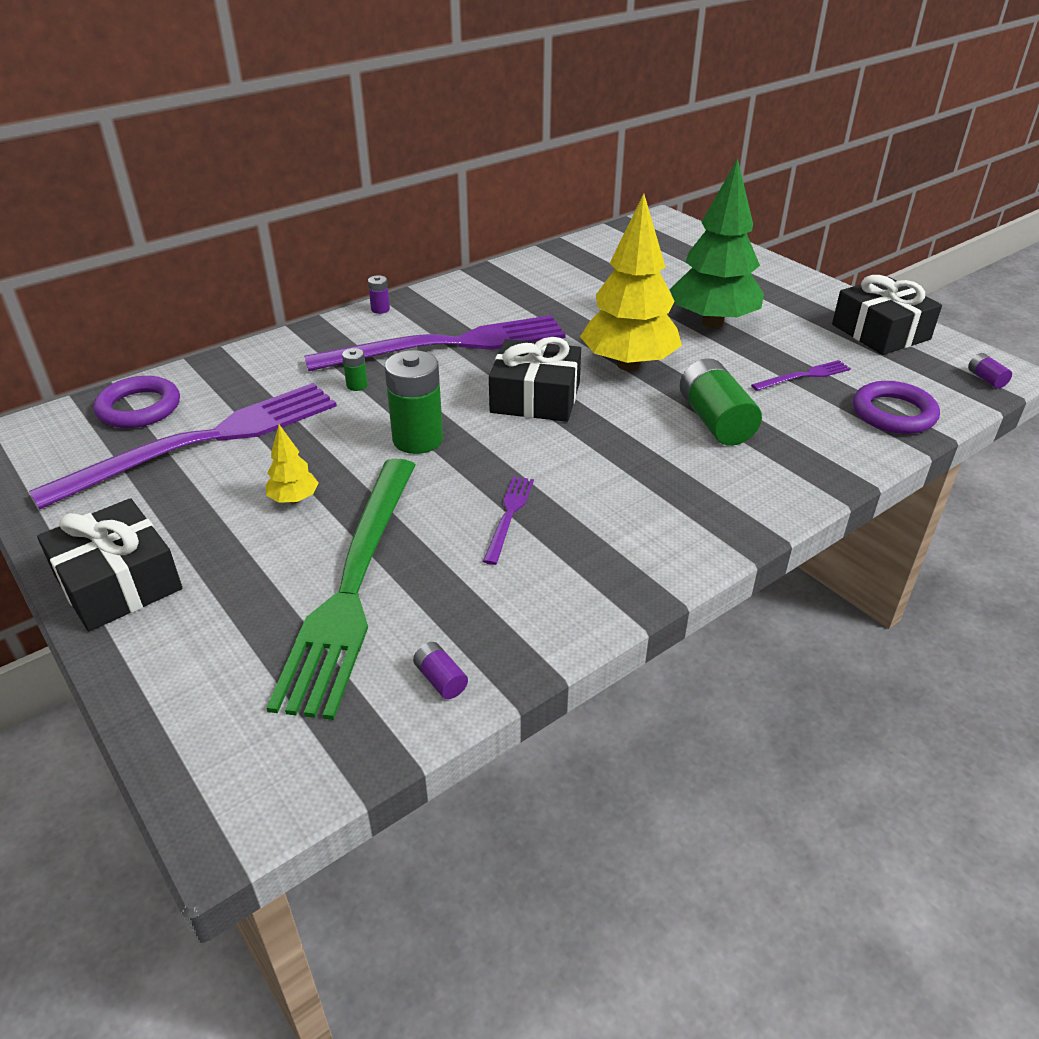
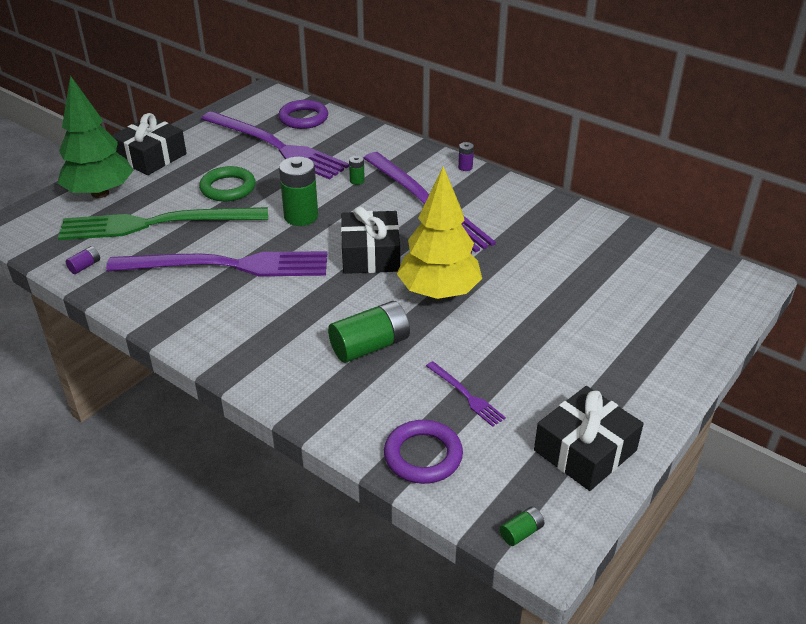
camera: 75 degrees right, 0 degrees up
yellow tree [266,425,318,503] -> green ring [199,166,256,201]
purple fork [483,476,534,565] -> purple fork [106,251,327,277], size x2.45
green tree [669,159,764,328] -> green tree moved to [57,75,134,198]
purple battery [968,353,1012,389] -> green battery [500,507,544,546]

